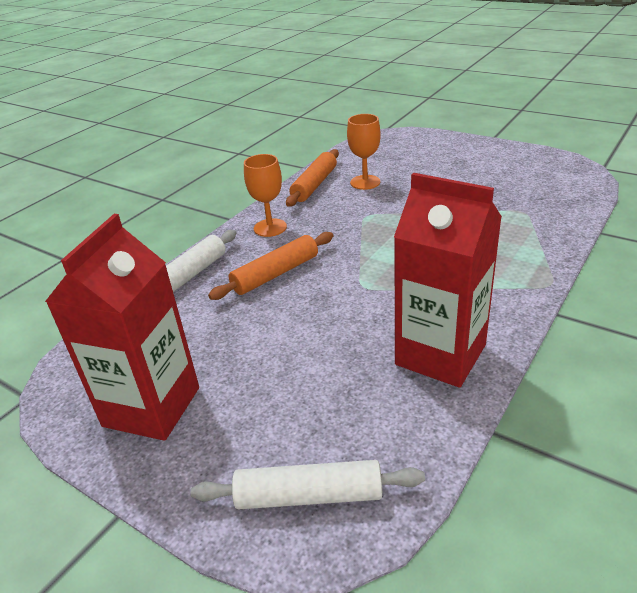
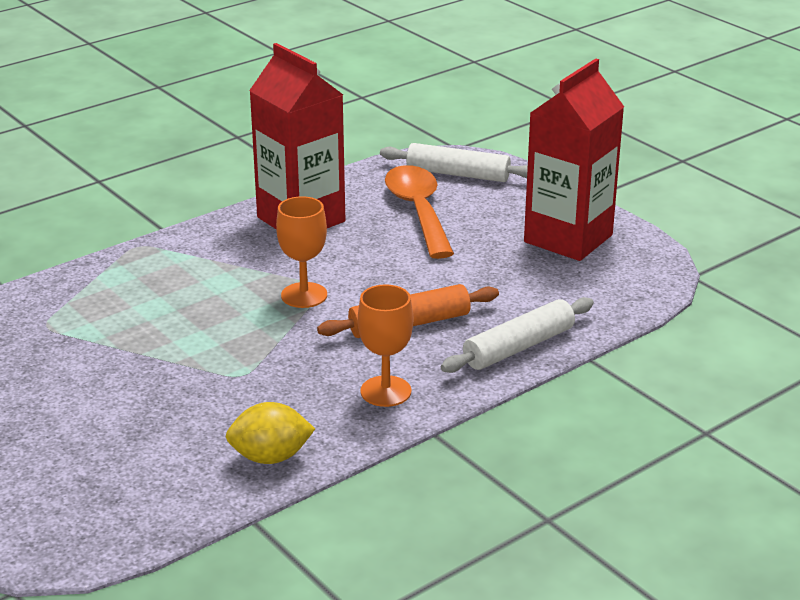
camera: 165 degrees left, 5 degrees down
orange rolling pin [286,149,339,207] -> yellow lemon [226,402,315,464]
orange goblet [347,114,381,190] -> orange goblet moved to [276,196,327,308]
none -> orange spoon [385,165,454,259]

